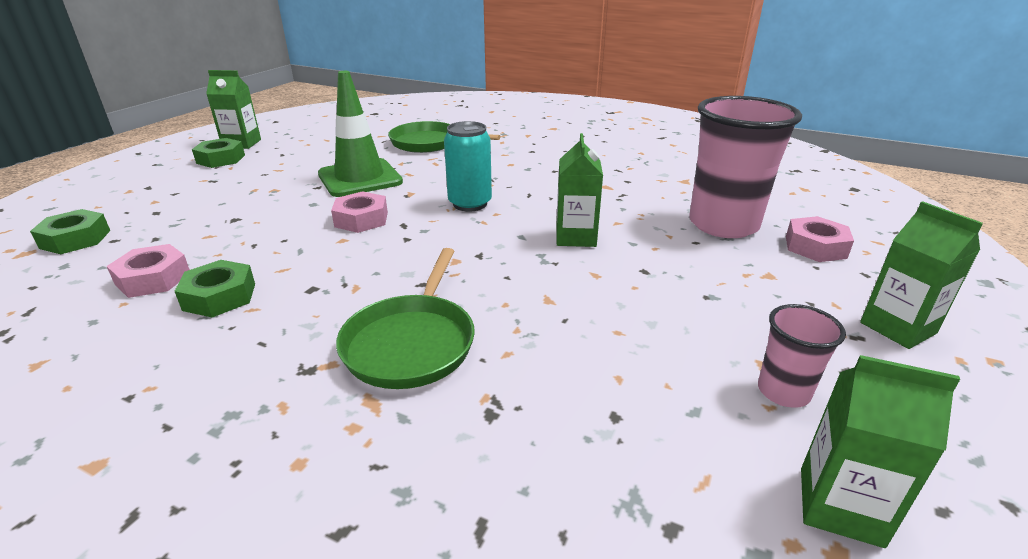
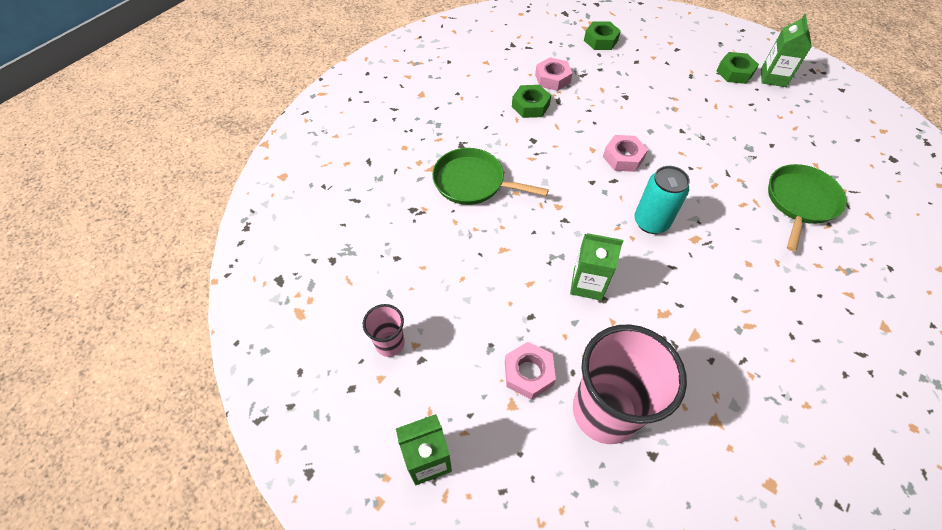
camera: 100 degrees right, 25 degrees up
green traffic cone [318,71,403,197] -> none
pink nut [786,216,854,262] -> pink nut moved to [505,342,556,400]
green carton [801,355,960,548] -> none

